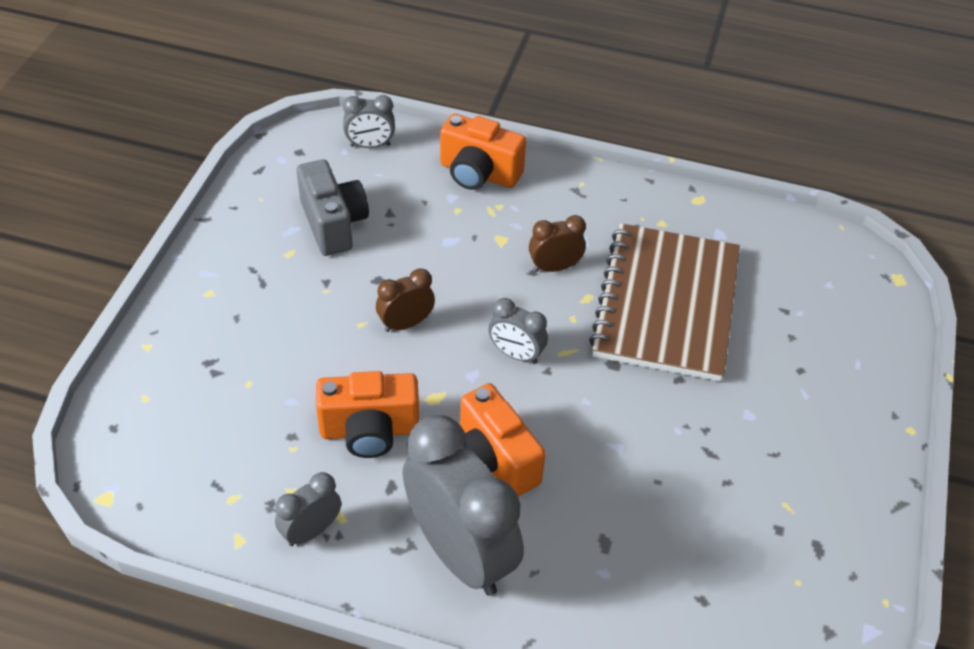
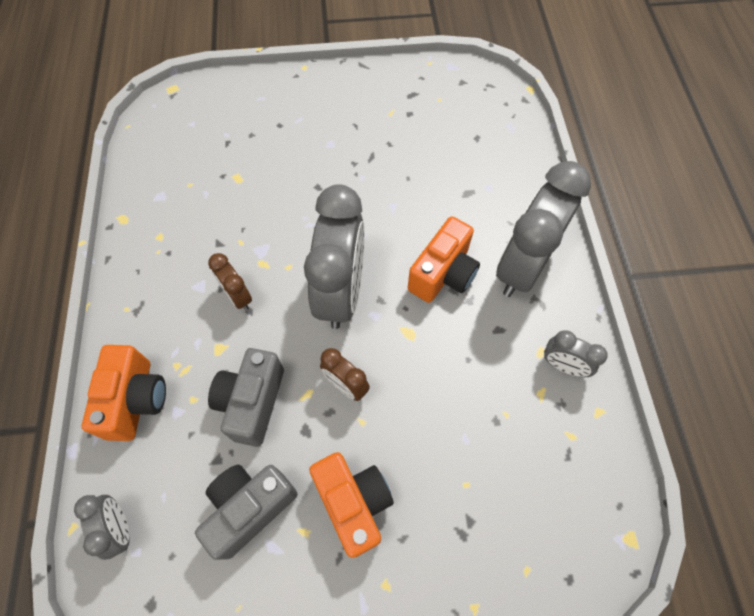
camera: 110 degrees left, 15 degrees up
orange camera [316,371,419,458] -> orange camera moved to [309,452,394,558]
grey clock [489,298,548,364] -> grey clock [304,184,364,329], size x2.14
brown notebook [589,223,740,381] -> none
none -> grey camera [208,348,284,447]

